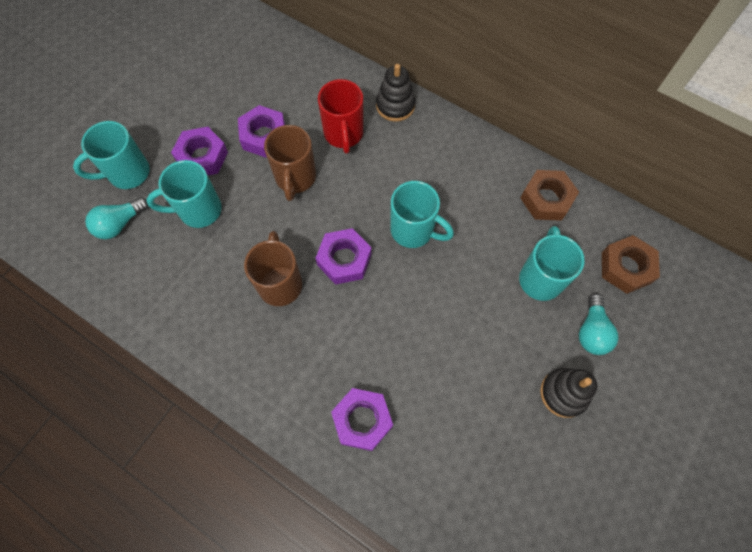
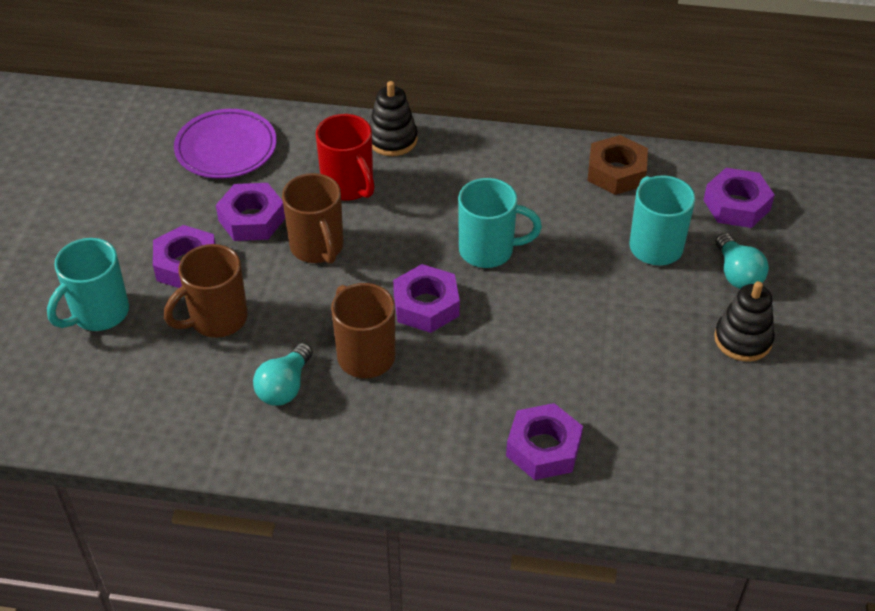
camera: 25 degrees left, 20 degrees down
turquoise light bulb [85,197,148,239] -> turquoise light bulb moved to [253,343,313,406]
turquoise mug [146,160,222,228] -> brown mug [164,244,248,338]
brown nut [602,235,660,294] -> purple nut [704,168,775,228]
none -> purple plate [174,109,277,179]

